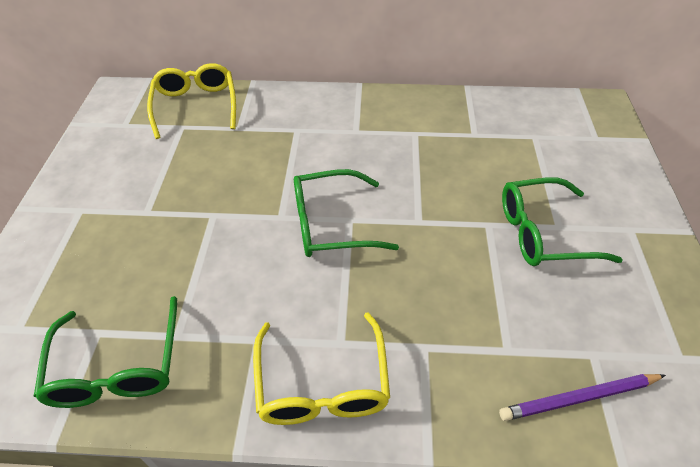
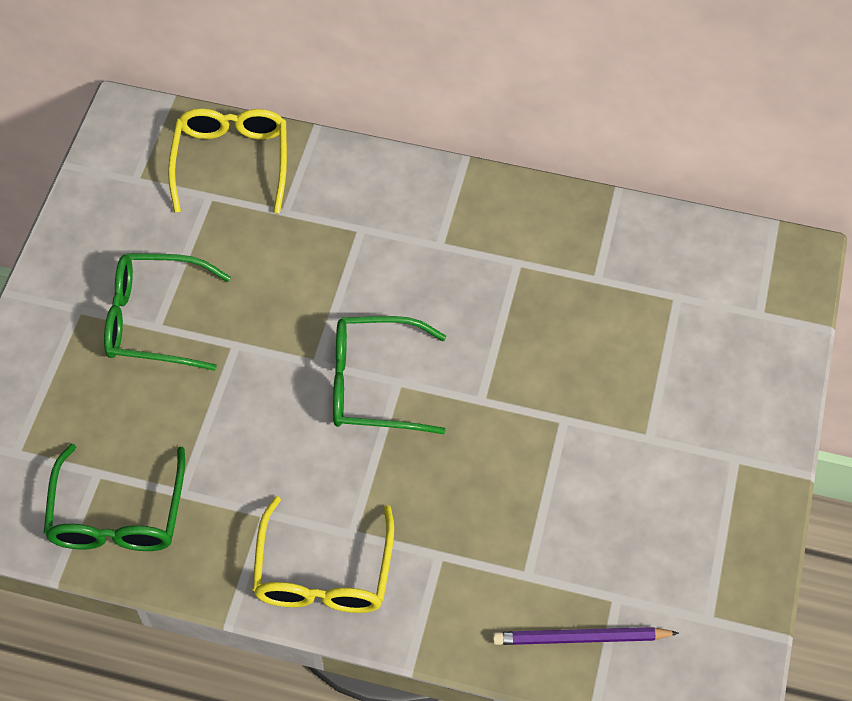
camera: 10 degrees right, 10 degrees up
green glasses [502,177,623,266] -> green glasses moved to [104,253,231,371]

